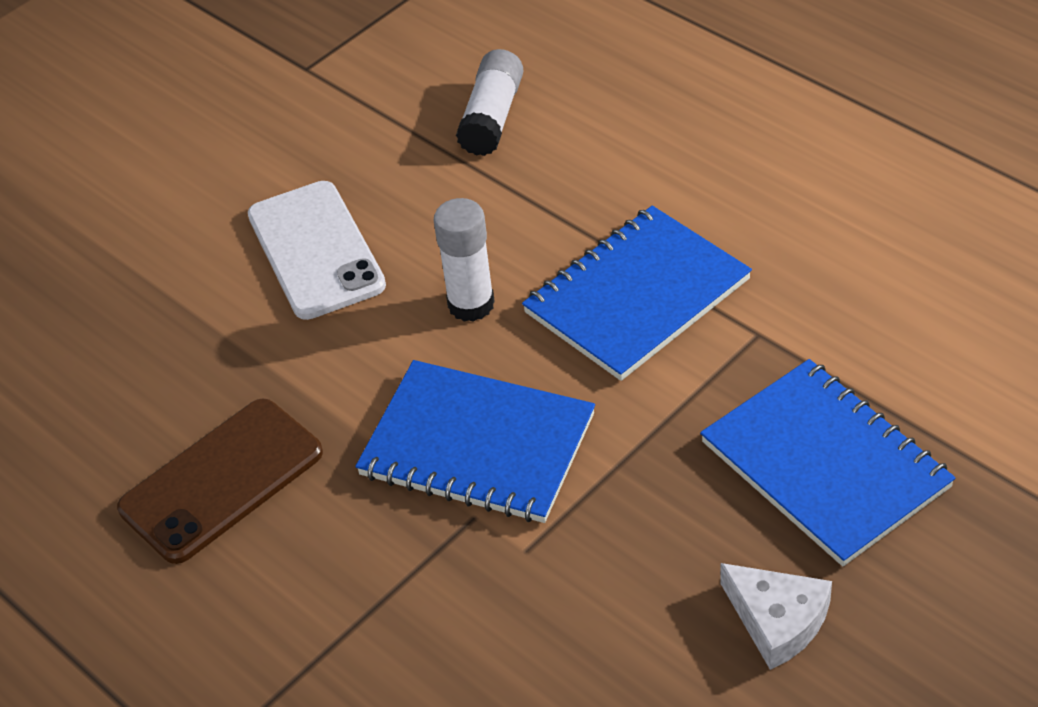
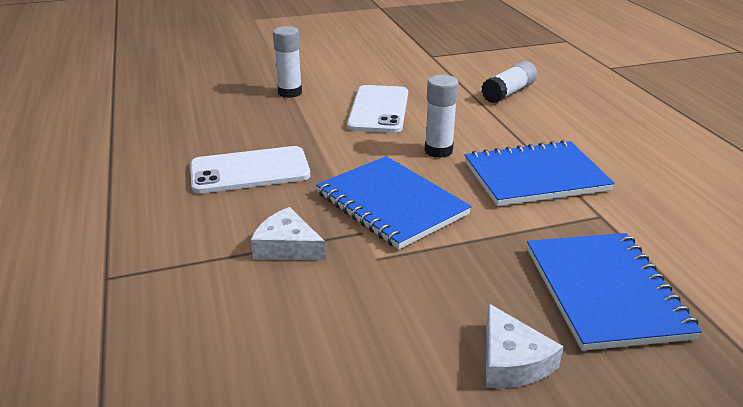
camera: 25 degrees right, 15 degrees down
brown phone [117,399,323,564] -> white phone [190,146,310,193]
none -> white cheese [251,207,326,261]
none -> white glue stick [273,26,302,98]

